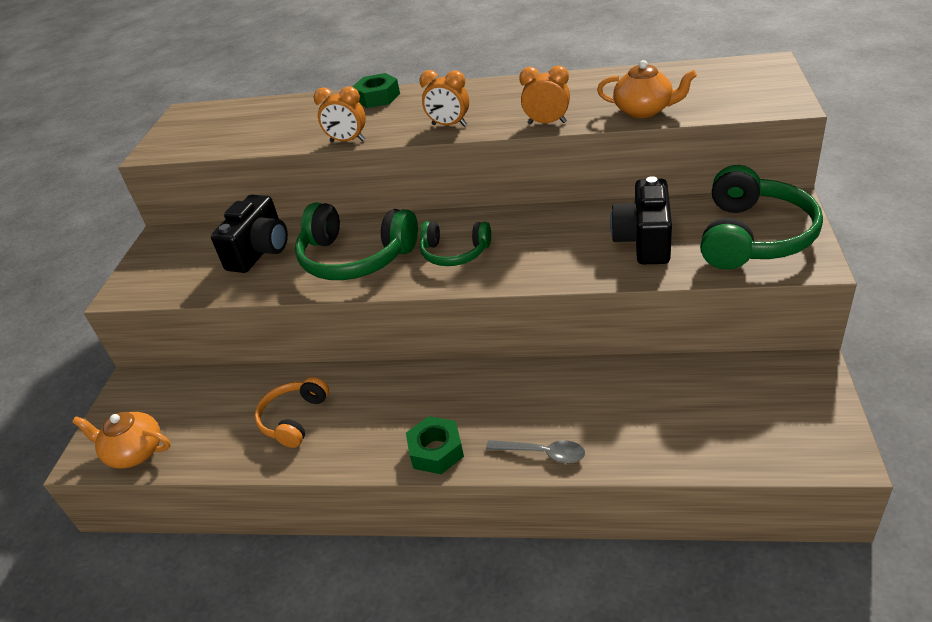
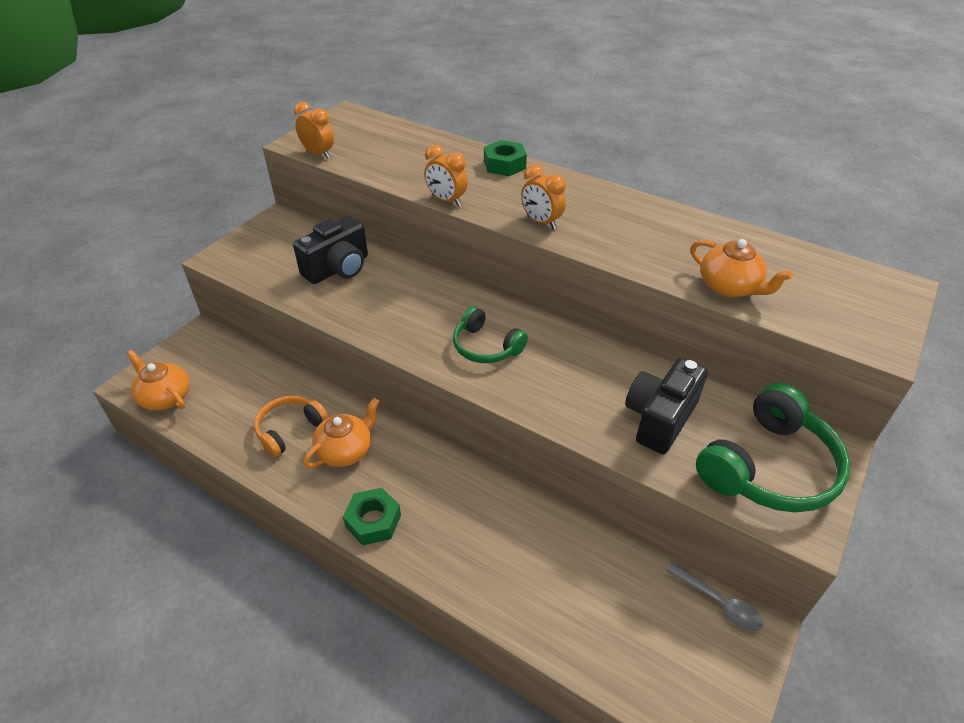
camera: 20 degrees right, 5 degrees up
green headphones [295,202,418,280] -> none
grey spoon [486,440,585,463] -> grey spoon moved to [667,563,763,632]
orange clock [519,66,570,124] -> orange clock moved to [294,102,334,159]
none -> orange teapot [303,398,380,468]

